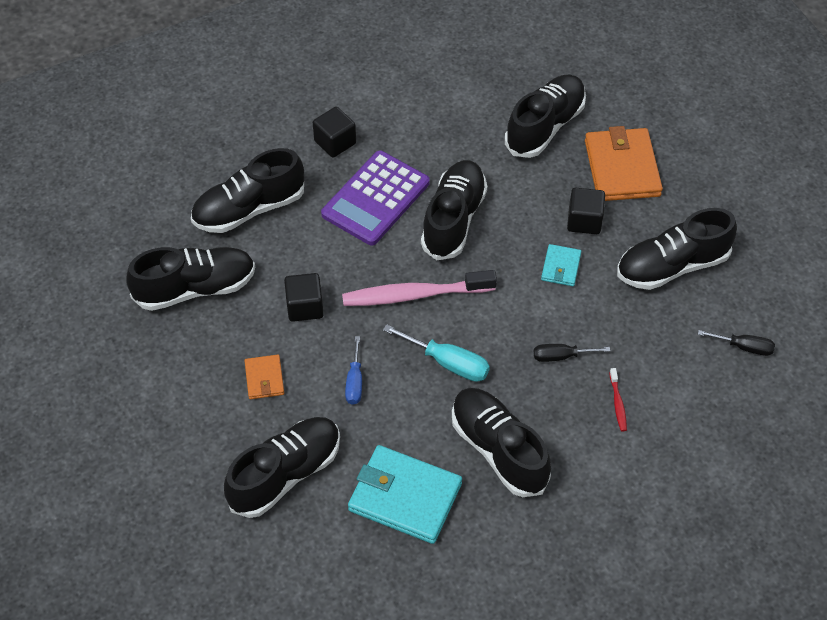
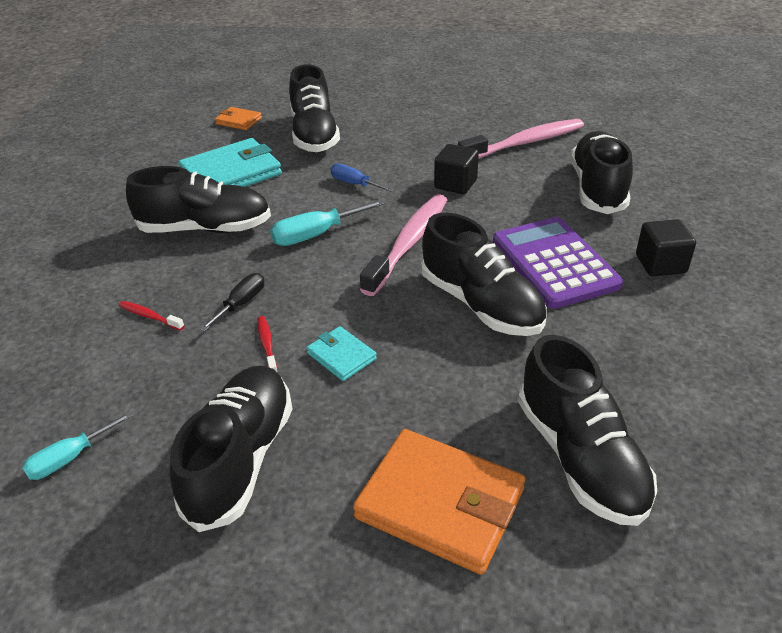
camera: 125 degrees right, 15 degrees down
black shoe [127,247,255,311] -> pink toothbrush [458,119,584,159]
orange wallet [245,354,284,399] -> orange wallet moved to [215,107,262,130]
black cube [567,188,605,234] -> none
black screwdriver [698,330,775,356] -> turquoise screwdriver [22,411,133,480]
none -> red toothbrush [257,316,278,373]

